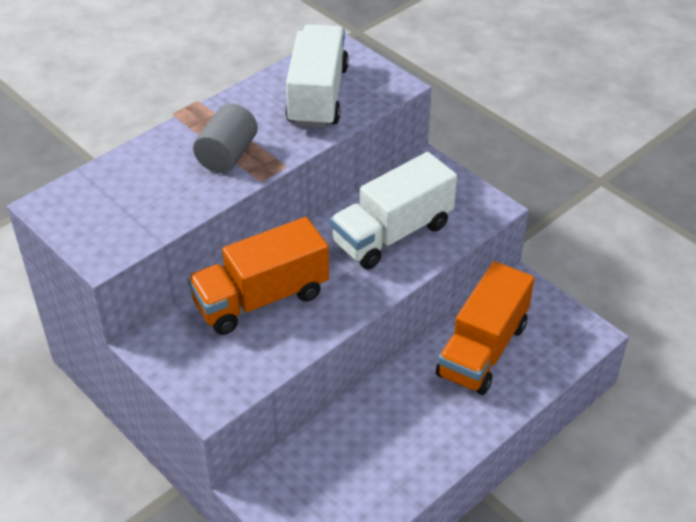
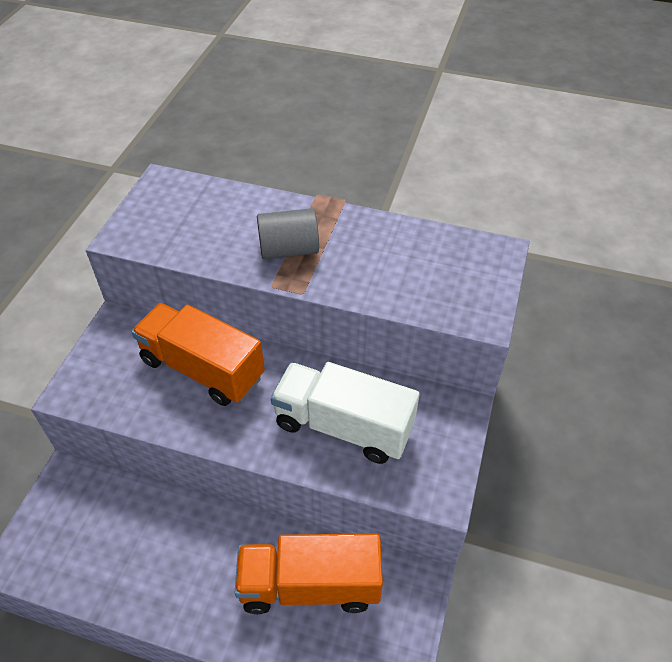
camera: 60 degrees right, 5 degrees up
white truck [286,24,349,128] -> none

